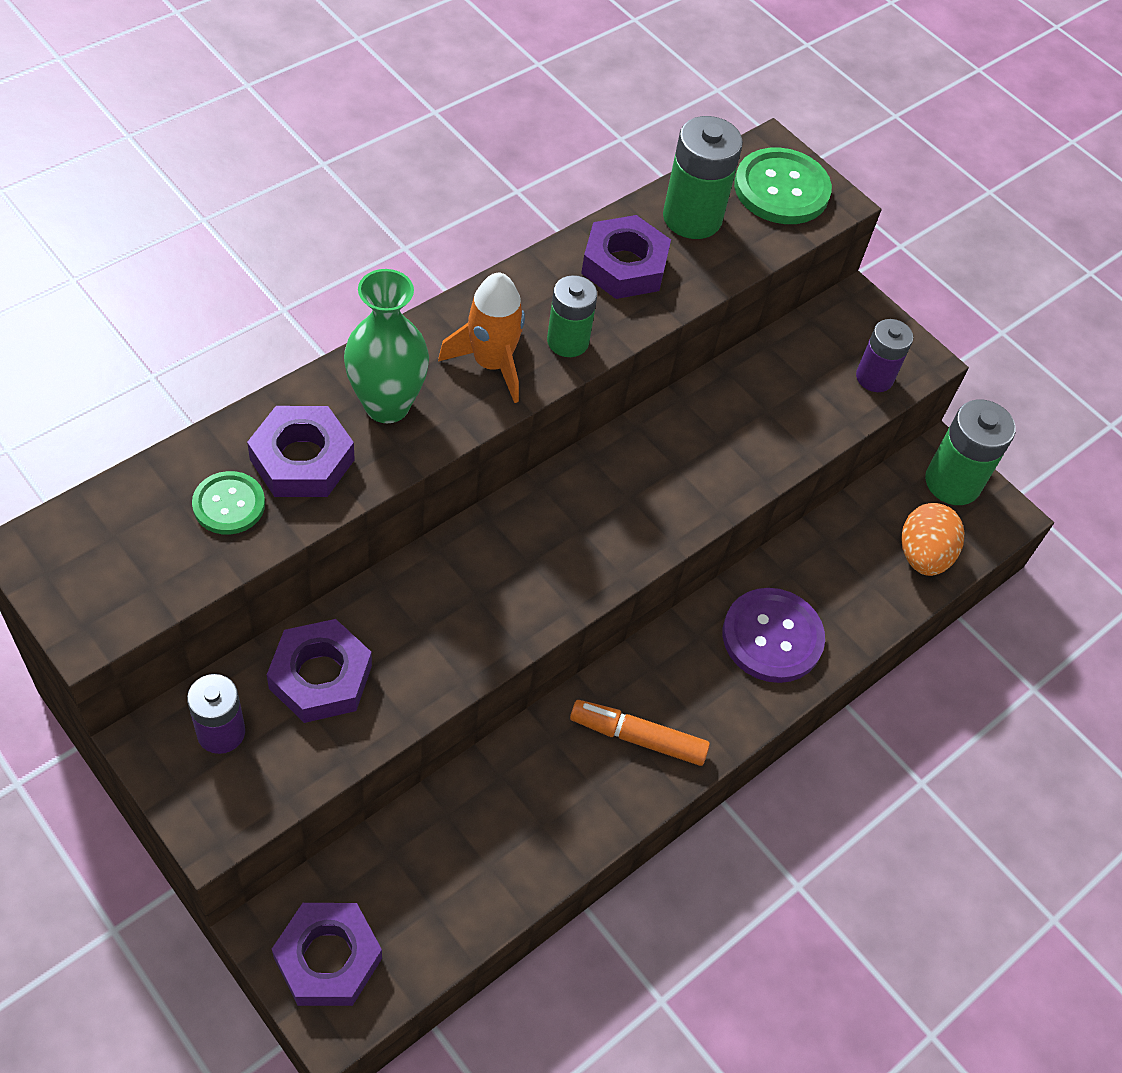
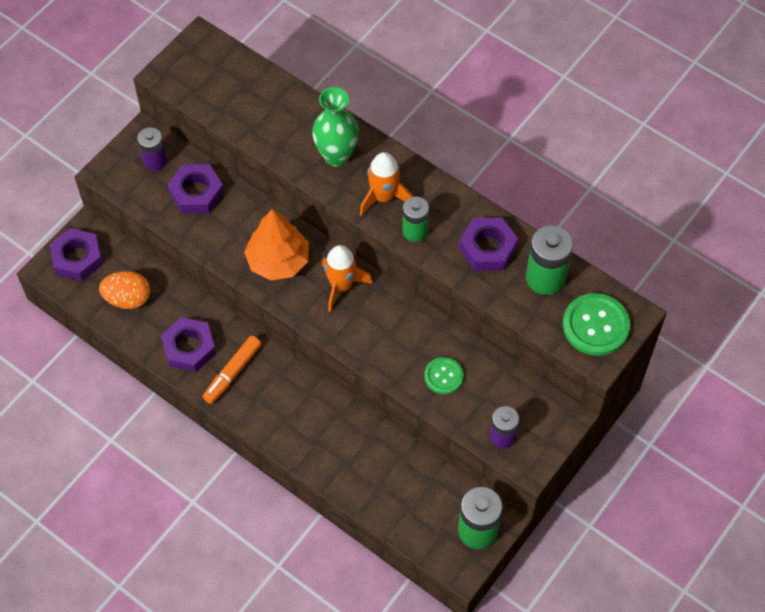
camera: 85 degrees right, 5 degrees up
green button [192,471,265,535] -> green button moved to [424,357,464,394]
purple nut [247,406,355,497] -> purple nut moved to [161,317,216,372]
orange marker [570,700,710,766] -> orange marker turned 150 degrees counterclockwise [203,336,261,404]
purple button [723,588,825,683] -> none
orange egg [902,503,965,576] -> orange egg moved to [99,271,150,309]
none -> orange tree [244,209,309,281]
none -> orange rocket [322,245,373,312]

